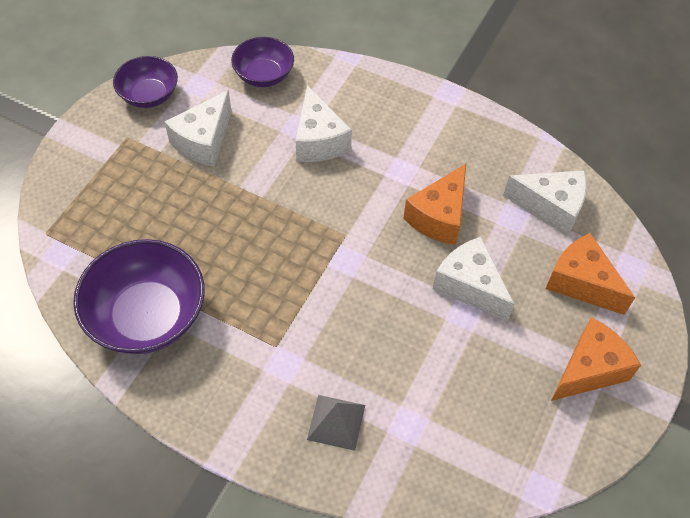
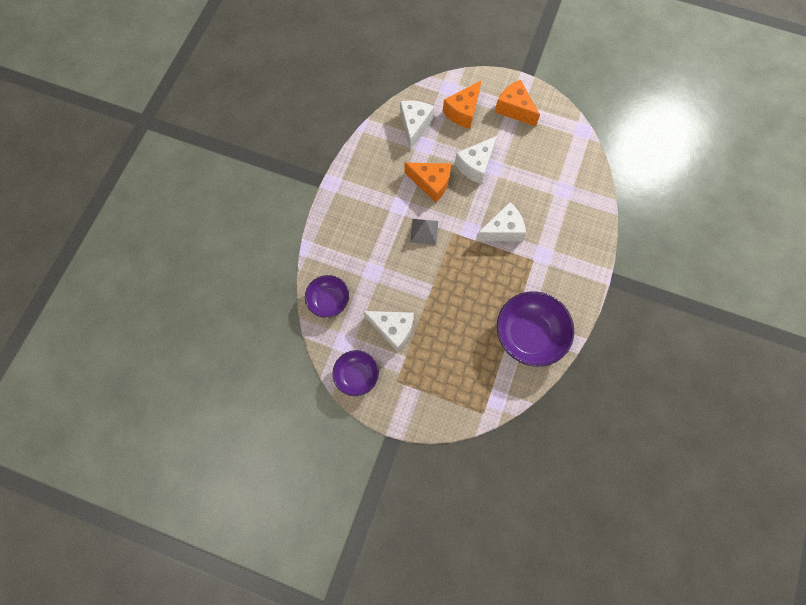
camera: 95 degrees left, 15 degrees up
white cheese [296,86,352,162] -> white cheese moved to [475,202,526,242]
grey pyramid [307,395,365,451] -> grey pyramid moved to [410,219,438,245]

